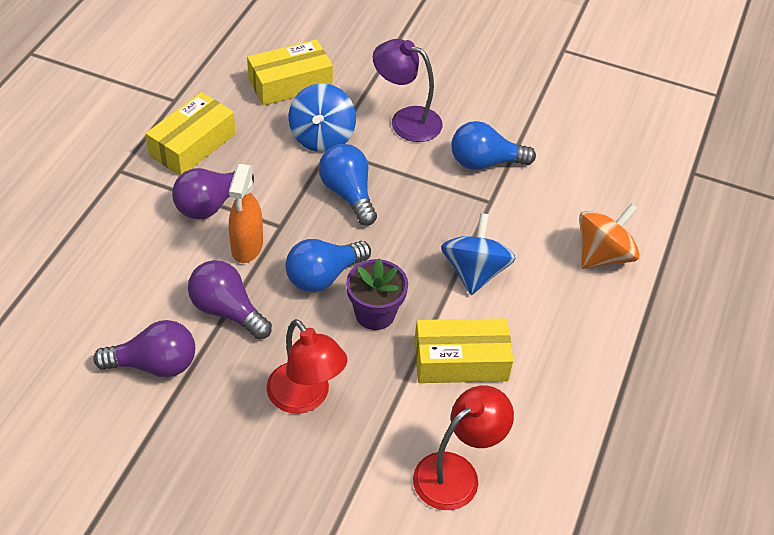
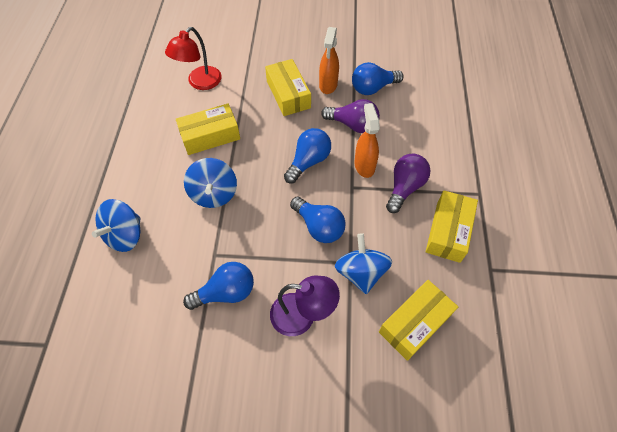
camera: 165 degrees right, 10 degrees up
purple light bulb [93,320,195,377] -> blue light bulb [352,62,404,95]
red lamp [266,319,347,414] -> yellow box [265,59,311,116]
purple flower pot [346,259,408,330] -> none
orange spinning top [579,203,640,269] -> blue spinning top [92,199,141,252]
none -> orange spray bottle [319,27,339,94]

